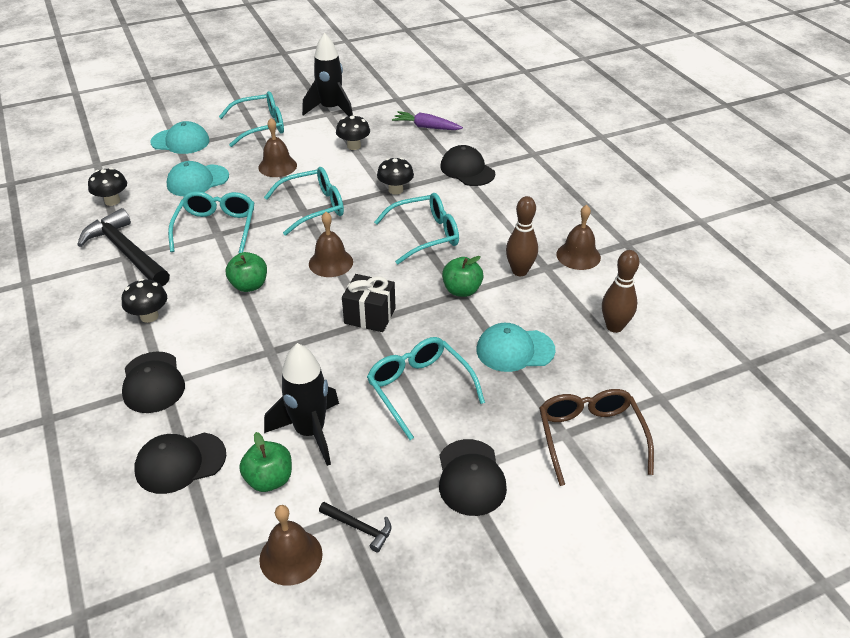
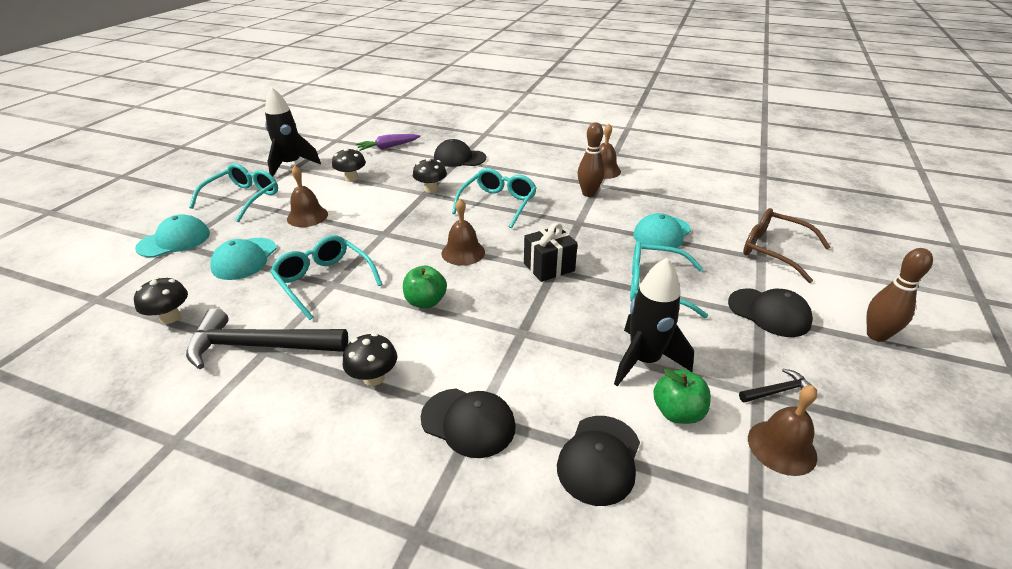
camera: 45 degrees left, 5 degrees down
turquoise glasses [264,167,344,236] -> none
green apple [442,256,483,297] -> none
brown bowling pin [602,250,639,333] -> brown bowling pin moved to [866,248,933,342]

